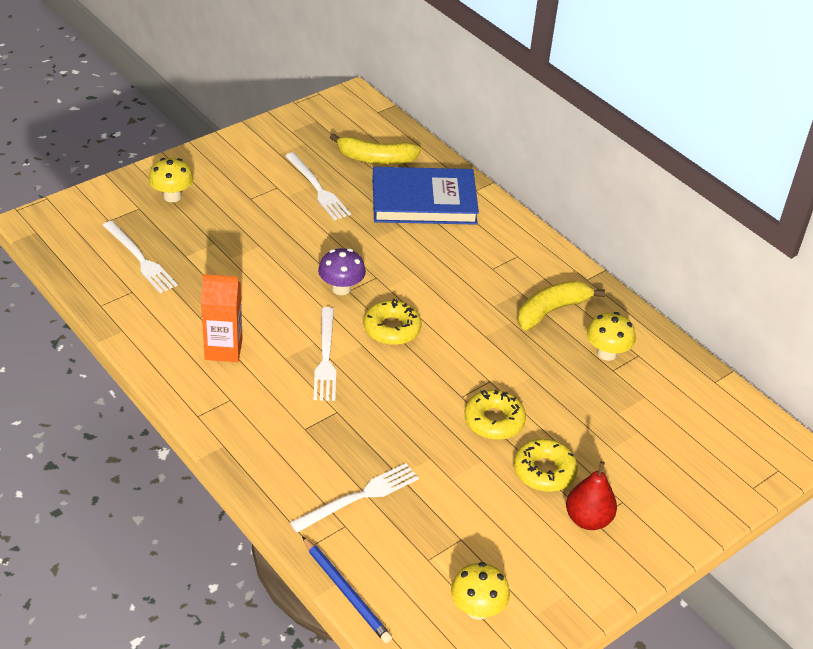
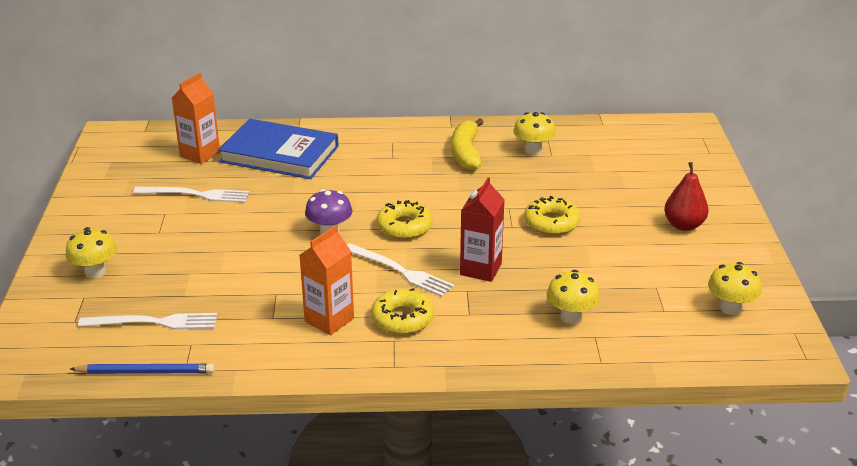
camera: 50 degrees left, 10 degrees down
white fork [290,463,419,533] -> yellow mushroom [547,270,600,324]
blue pencil [302,536,392,643] -> blue pencil moved to [70,363,215,374]
yellow banana [330,133,421,164] -> orange carton [172,73,220,164]
blue book [372,167,479,225] -> blue book turned 75 degrees clockwise [218,119,339,179]
yellow donut [514,439,578,492] -> yellow donut moved to [371,288,434,335]
none -> red carton [460,177,505,282]

